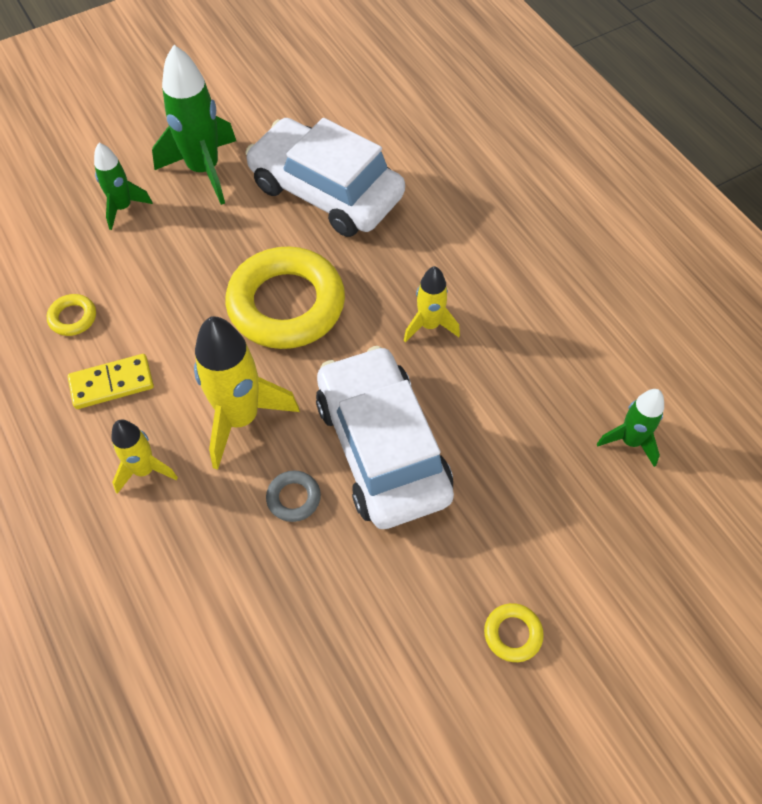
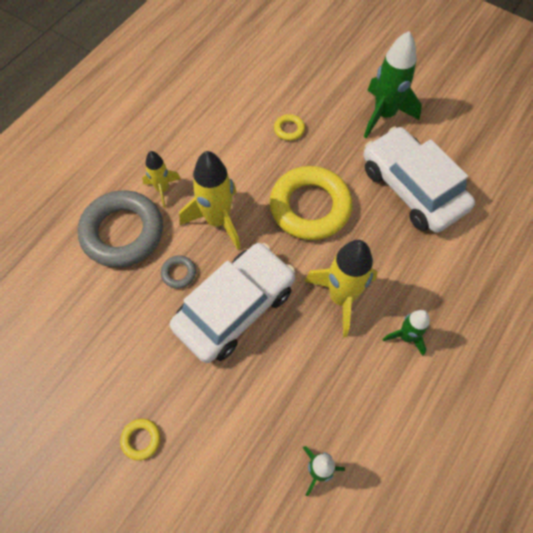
camera: 65 degrees right, 5 degrees up
yellow ring [47,294,96,336] -> yellow ring moved to [274,114,305,141]
yellow domino [68,354,154,409] -> none
green rocket [94,143,153,230] -> green rocket moved to [382,310,430,356]
white car [245,118,405,237] -> white car turned 45 degrees counterclockwise [363,127,475,233]
yellow rocket [404,266,460,342] -> yellow rocket [305,240,377,337], size x1.75
none -> grey ring [77,190,163,267]

